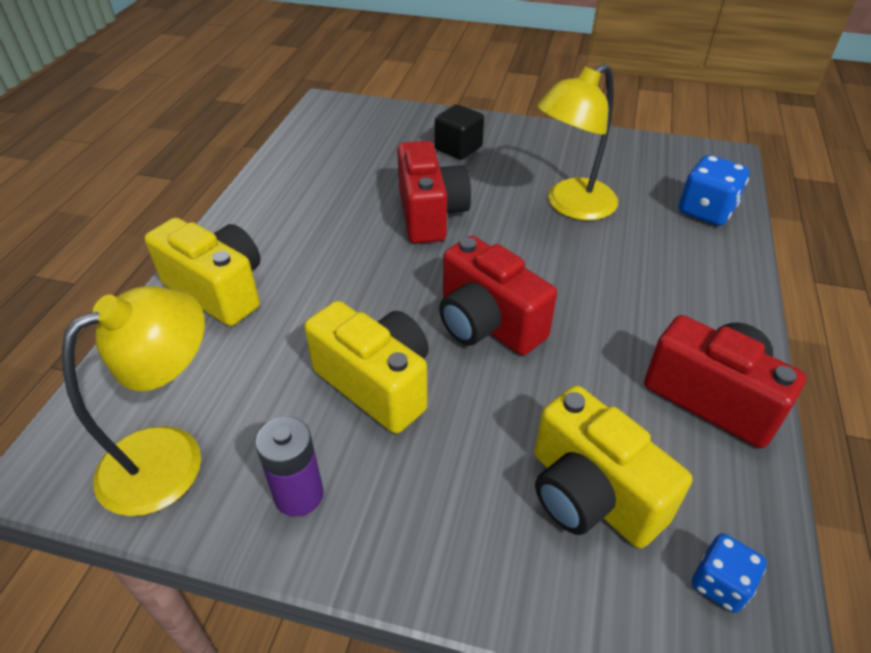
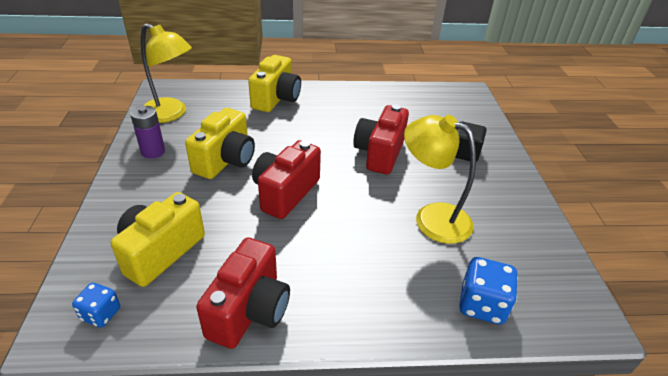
camera: 70 degrees right, 5 degrees down
red camera [397,141,471,244] -> red camera turned 135 degrees clockwise [353,104,409,175]

